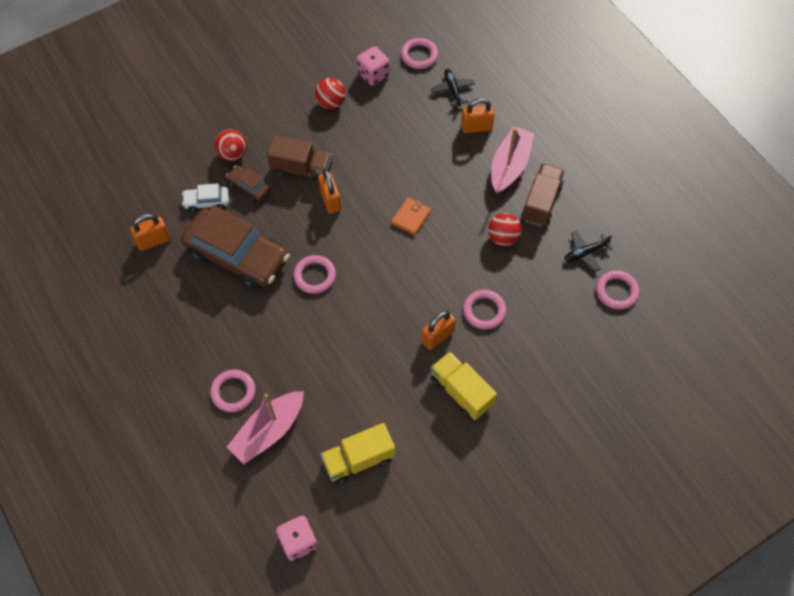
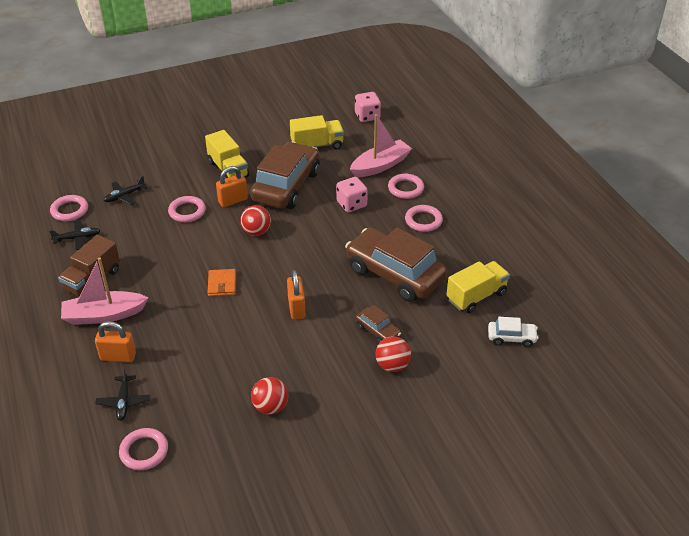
camera: 170 degrees left, 20 degrees down
orange padlock [130,214,170,251] -> yellow truck [446,261,510,313]
white car [182,183,229,212] -> white car moved to [488,317,539,347]
brown truck [267,135,333,185] -> none
pink ring [293,255,336,294] -> pink ring moved to [405,205,443,232]
pink dice [357,46,390,86] -> pink dice moved to [336,177,368,212]
orange wallet [391,197,431,235] -> orange wallet turned 45 degrees counterclockwise [208,269,236,296]
red ball [488,213,522,246] -> red ball moved to [240,205,271,236]
pink boat [491,126,534,194] -> pink boat turned 45 degrees clockwise [61,257,148,325]
none -> black plane [104,176,147,205]
none -> brown car [250,142,320,209]

